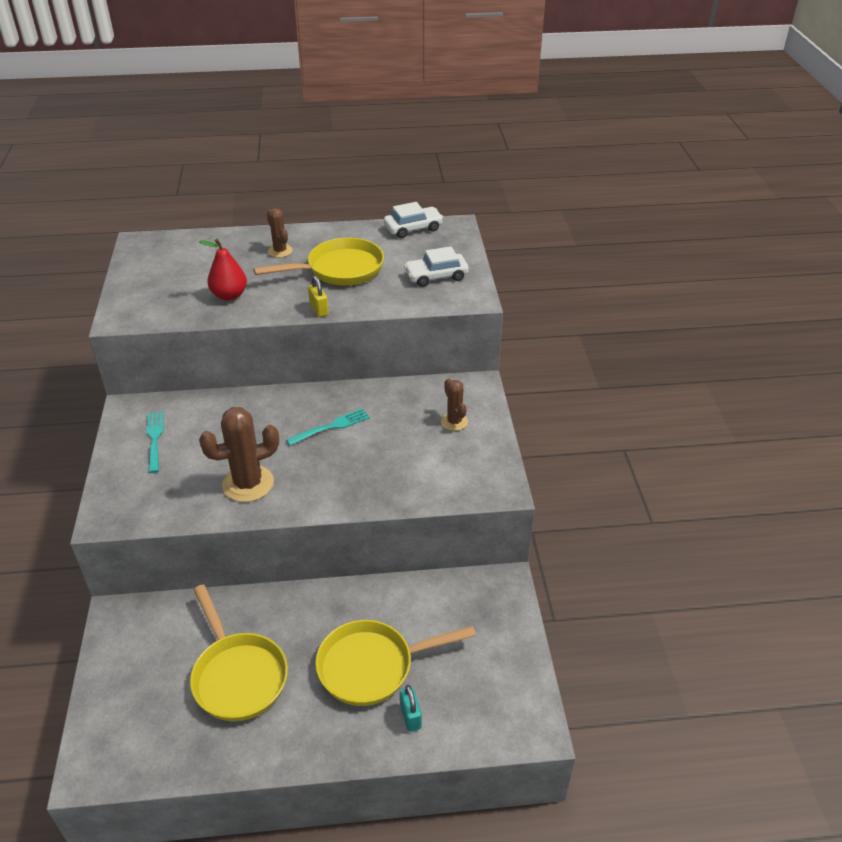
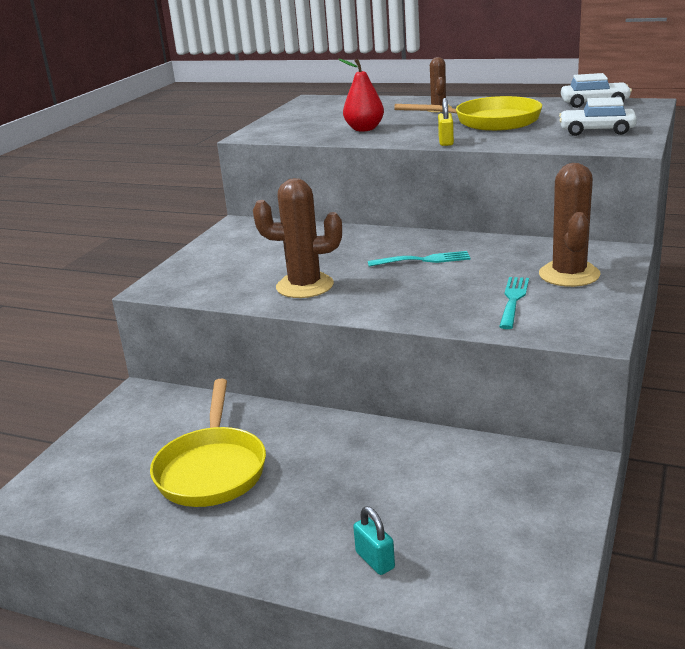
camera: 30 degrees right, 15 degrees down
turquoise fork [147,411,164,473] -> turquoise fork moved to [499,277,529,329]
yellow pan [315,620,476,706] -> none
turquoise padlock [400,685,422,732] -> turquoise padlock turned 45 degrees counterclockwise [353,506,395,575]
brown cactus [441,378,468,431] -> brown cactus [539,163,601,287], size x1.74

